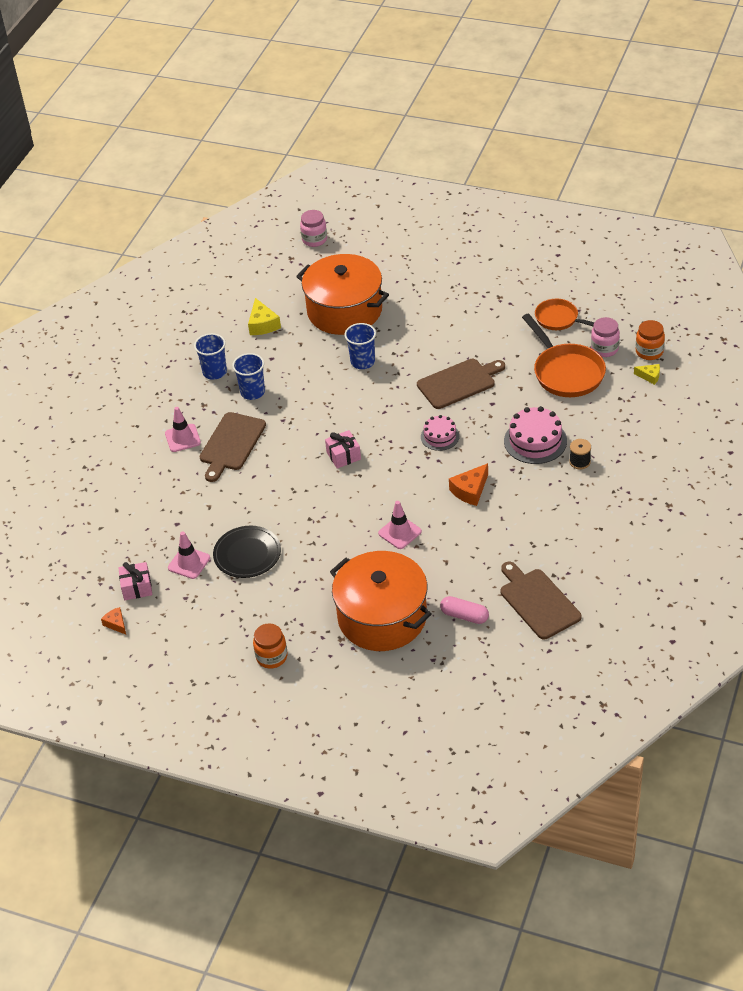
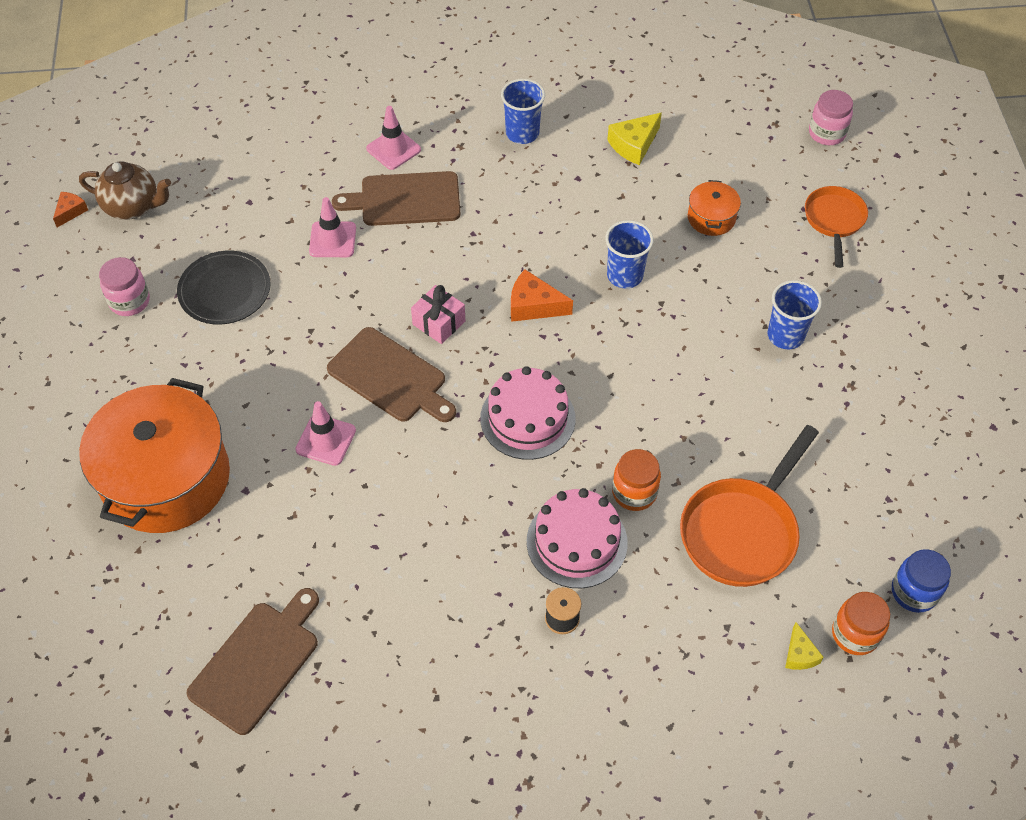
camera: 60 degrees right, 10 degrees up
pink gift [118,562,152,600] -> brown teapot [79,161,171,220]
pink traffic cone [168,532,210,579] -> pink traffic cone moved to [309,197,356,257]
blue cup [232,353,265,400] -> blue cup moved to [767,280,822,349]
orange jar [253,623,287,669] -> orange jar moved to [612,449,661,511]
orange pot [296,254,389,335] -> orange pot [688,180,741,236], size x0.43
brown cutting board [417,359,505,409] -> brown cutting board moved to [327,327,456,422]
pink cake [421,415,460,451] -> pink cake [480,366,576,460], size x1.60
pink capsule [440,596,489,624] -> none
orange cheese [449,463,488,506] -> orange cheese moved to [511,270,573,322]
orange pan [535,299,594,330] -> orange pan moved to [805,186,868,268]
pink jar [591,317,620,357] -> pink jar moved to [99,257,150,316]
none -> blue jar [892,549,951,613]

